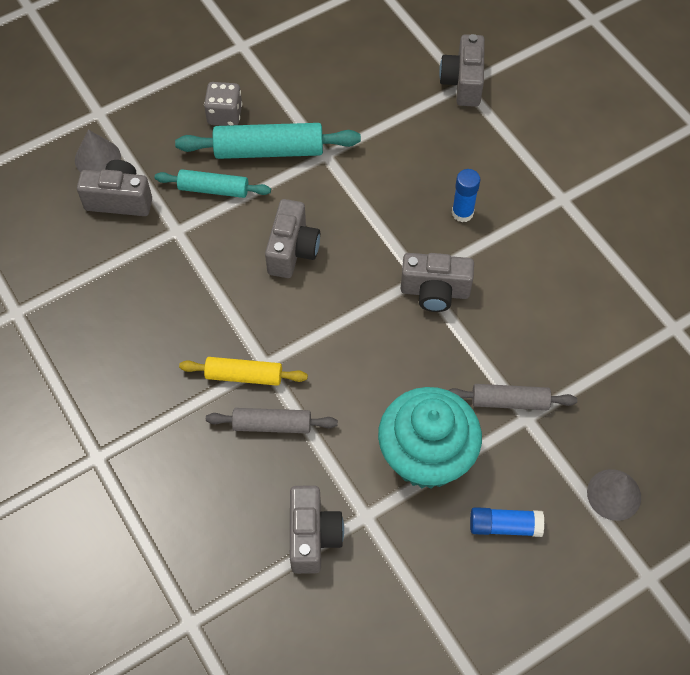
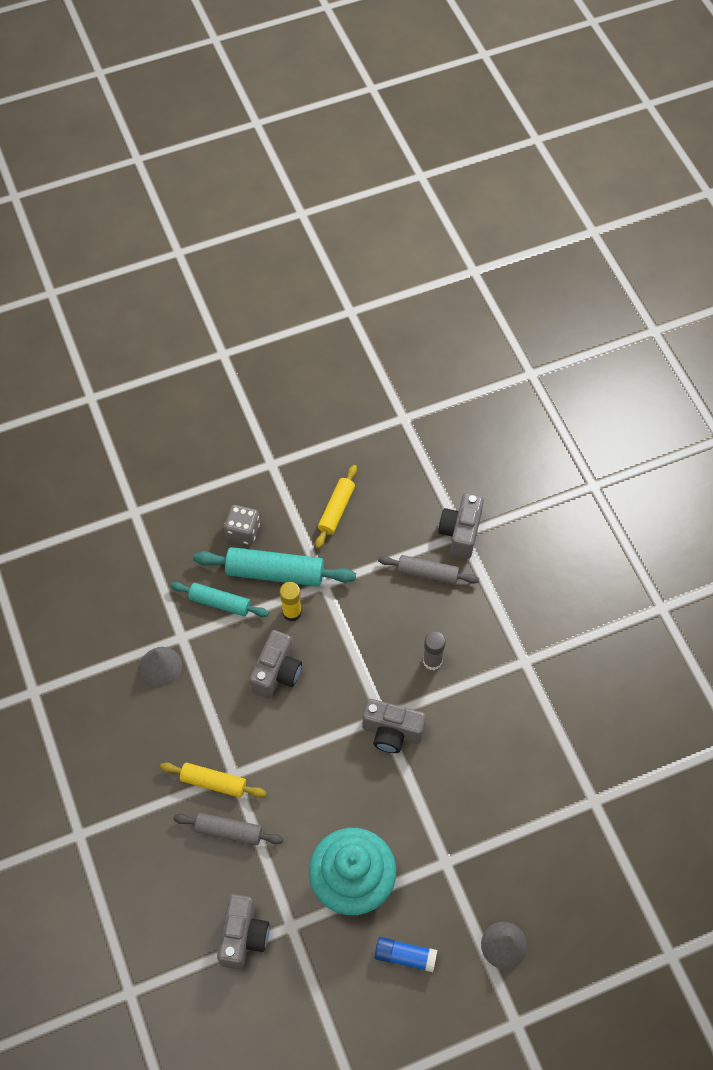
camera: 10 degrees right, 0 degrees up
grey cone [75,130,121,172] -> grey cone moved to [140,647,182,686]
grey camera [77,160,152,216] -> none
grey rolling pin [448,384,577,410] -> grey rolling pin moved to [378,555,479,584]
blue glue stick [452,169,480,222] -> grey glue stick [423,631,446,670]
none -> yellow glue stick [280,582,302,621]
none -> yellow rolling pin [315,465,357,549]

